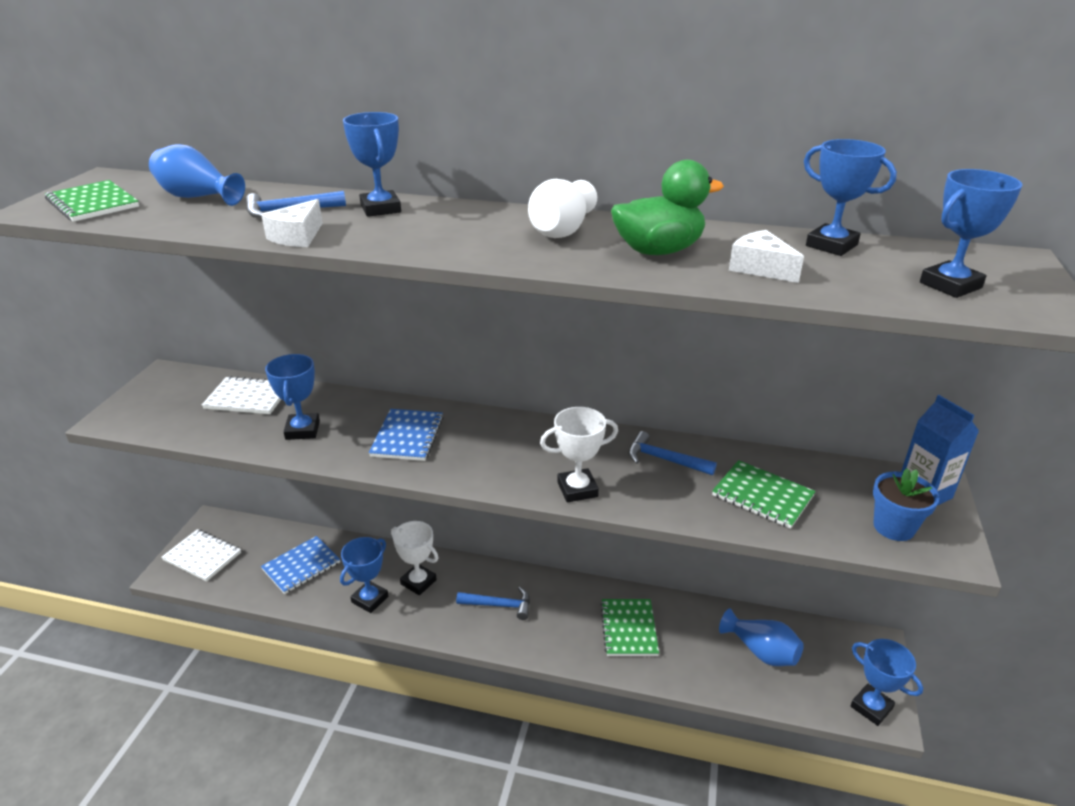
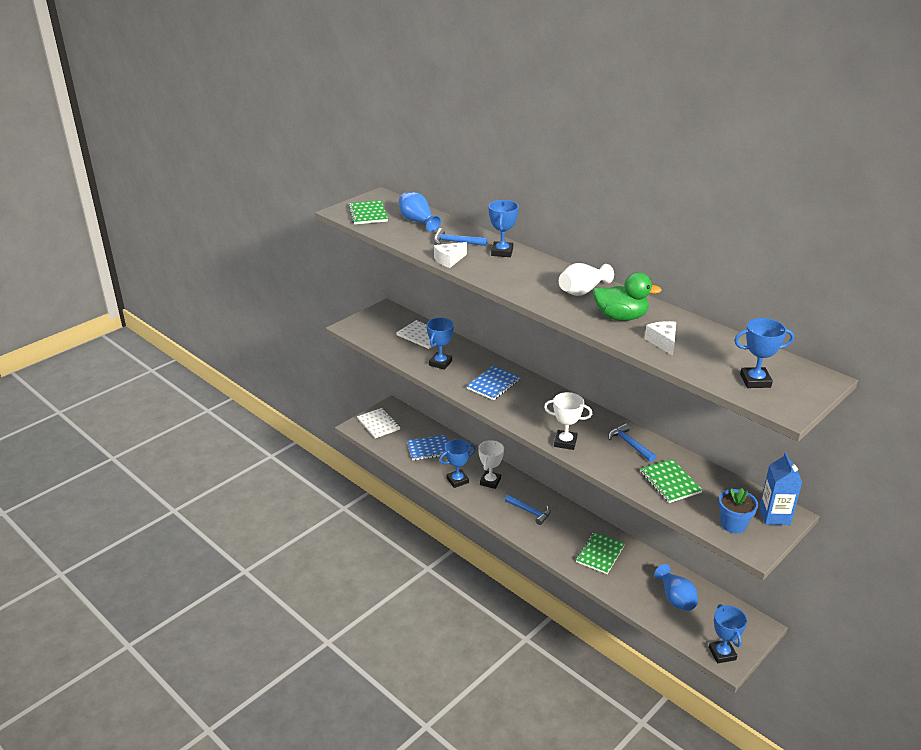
camera: 30 degrees right, 0 degrees up
white trophy [391,521,439,595] -> white trophy turned 45 degrees clockwise [478,440,504,489]
blue trophy [804,139,897,256] -> none

